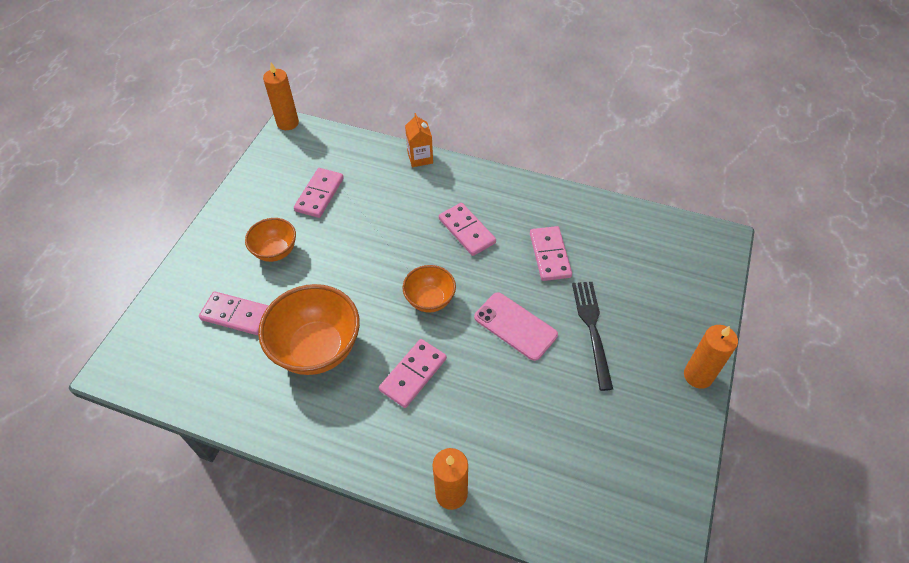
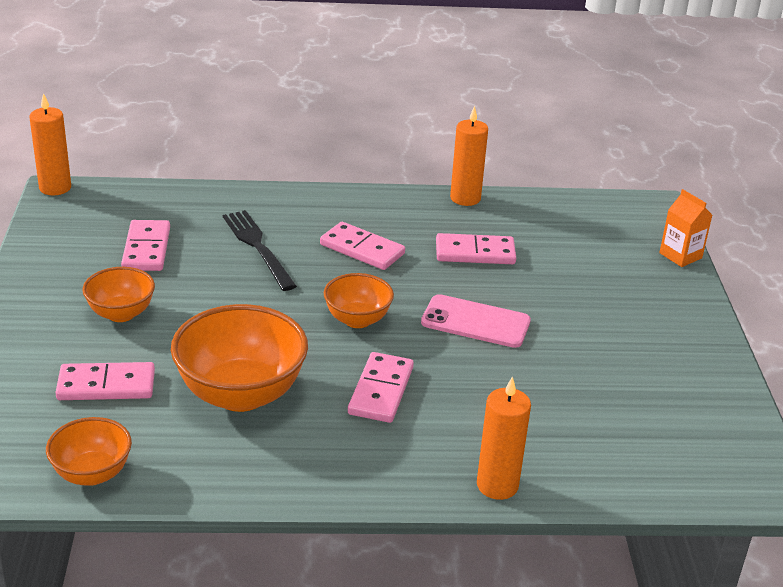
camera: 25 degrees left, 20 degrees down
orange carton [405,113,433,167] -> orange carton moved to [659,189,712,267]
pink domino [530,226,572,281] -> pink domino turned 60 degrees counterclockwise [436,233,516,264]
black fork [572,282,613,391] -> black fork moved to [223,210,297,291]
orange candle [684,325,738,389] -> orange candle moved to [450,106,488,206]
none -> orange bowl [46,417,132,486]

